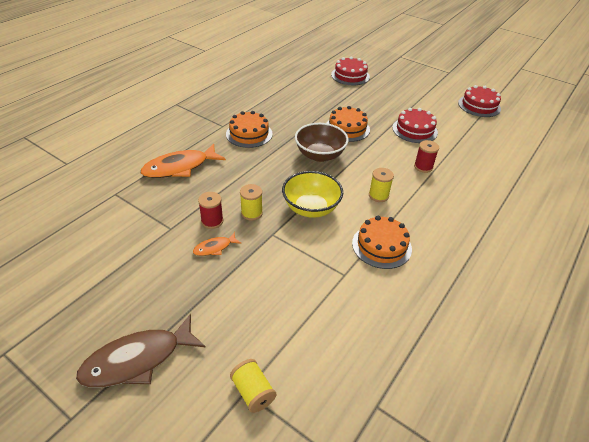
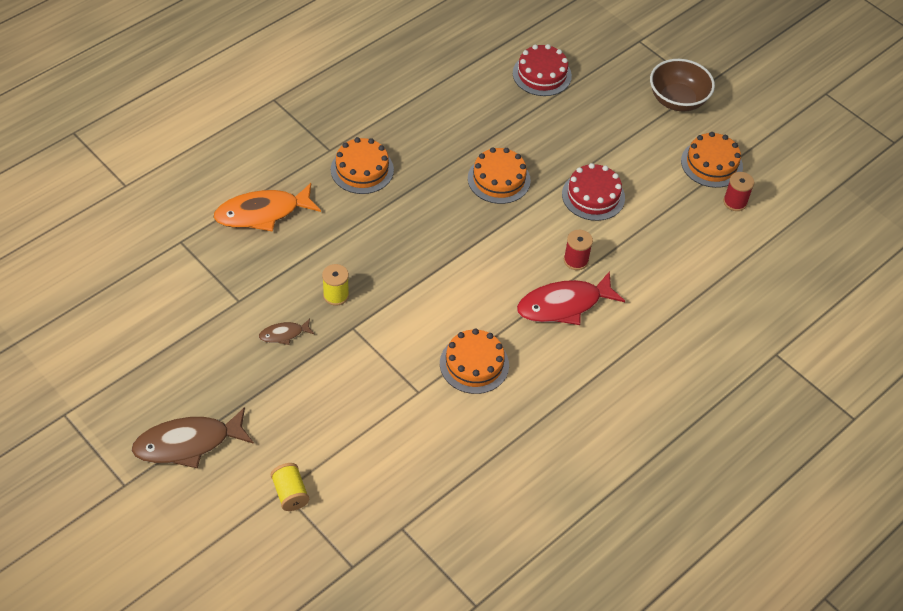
camera: 10 degrees right, 10 degrees up
orange fish [193,232,242,256] -> brown fish [259,318,314,345]
red spool [198,192,223,229] -> red spool moved to [723,172,754,211]
yellow bowl [282,171,343,218] -> none
brown bowl [295,123,348,162] -> brown bowl moved to [650,59,715,111]
yellow spool [369,168,394,202] -> none
red cake [458,85,501,117] -> orange cake [681,132,743,188]
none -> red fish [517,271,625,325]

